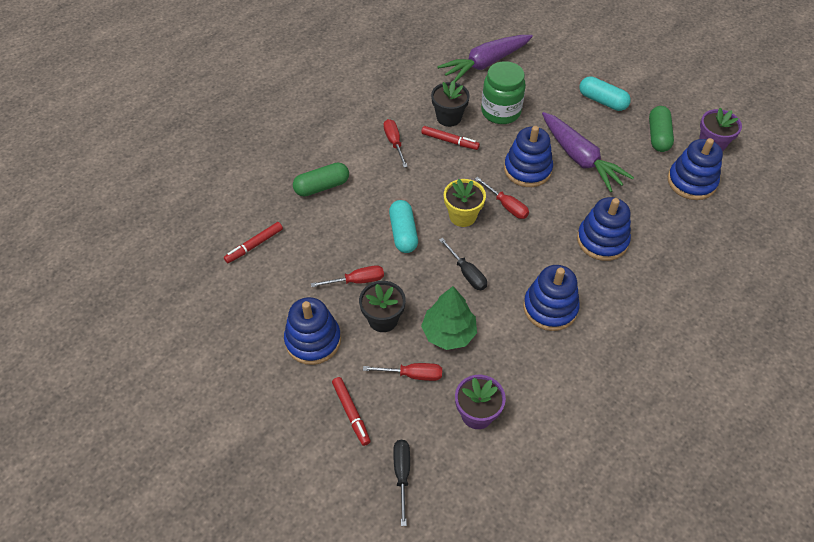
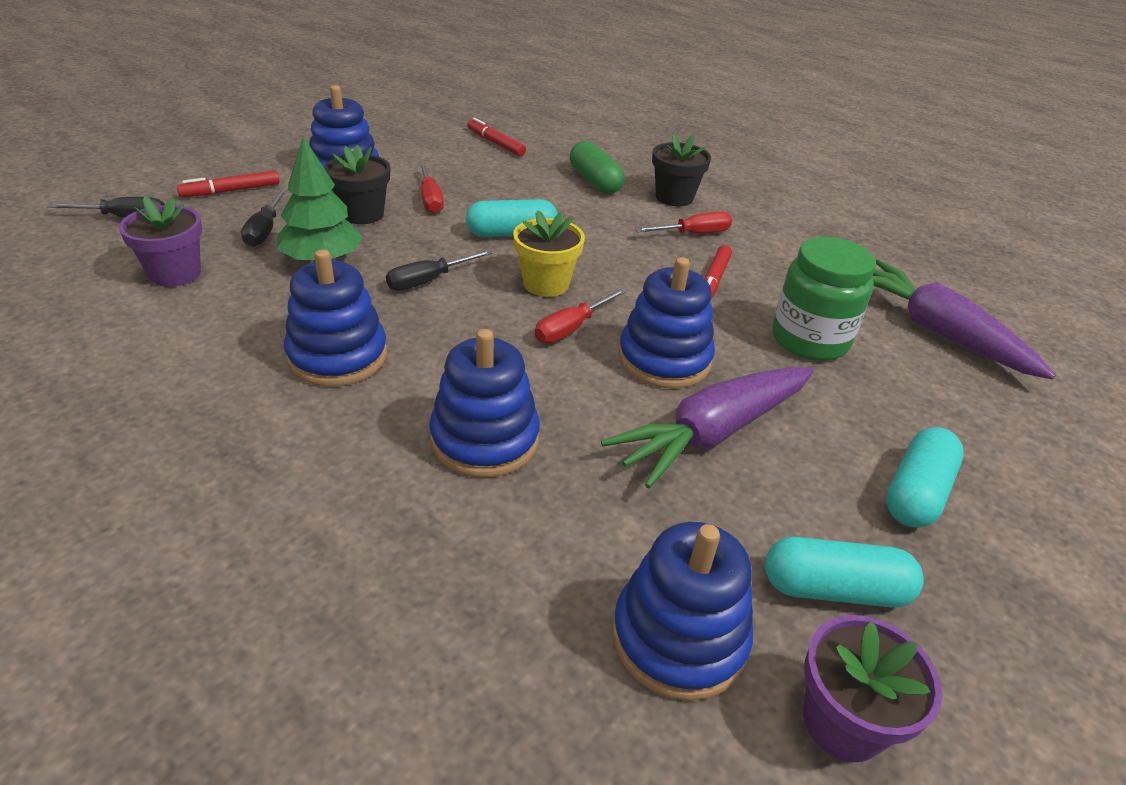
camera: 85 degrees right, 15 degrees down
red screwdriver [363,363,442,381] -> black screwdriver [241,189,287,247]
black flower pot [431,80,470,127] -> black flower pot moved to [652,133,711,206]
green capsule [649,106,674,152] -> turquoise capsule [765,537,924,607]

